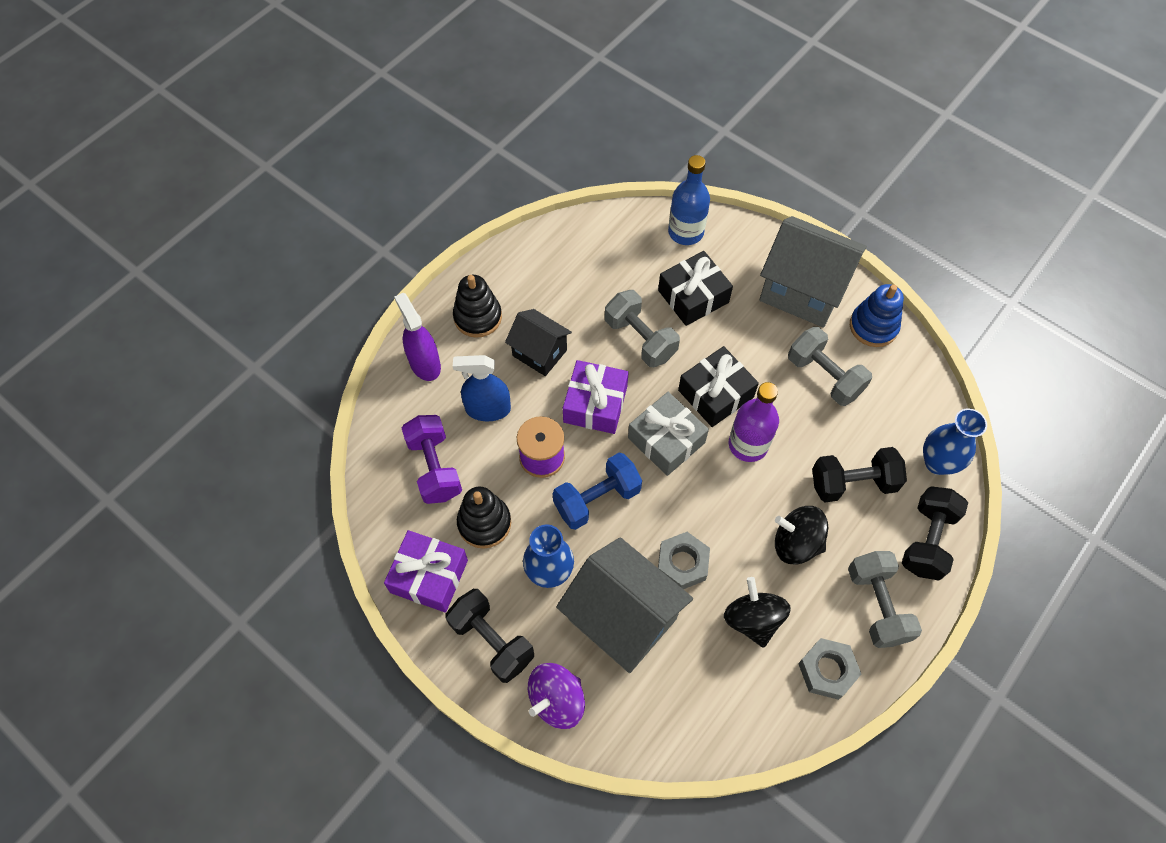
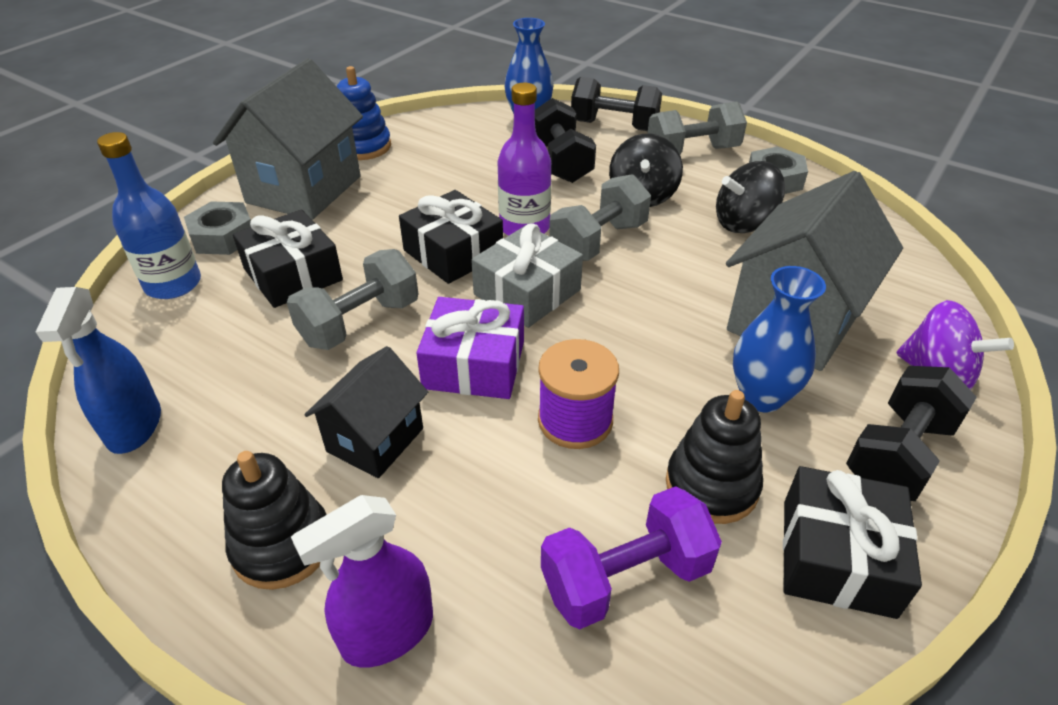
camera: 95 degrees left, 20 degrees down
purple gift [384,530,468,613] -> black gift [783,466,922,619]
blue spray bottle [453,355,511,421] -> blue spray bottle moved to [36,287,161,454]
blue dumbbell [553,453,642,530] -> none
grey nut [658,532,710,589] -> grey nut moved to [184,201,251,255]
grey dumbbell [788,327,872,406] -> grey dumbbell moved to [549,174,651,261]

